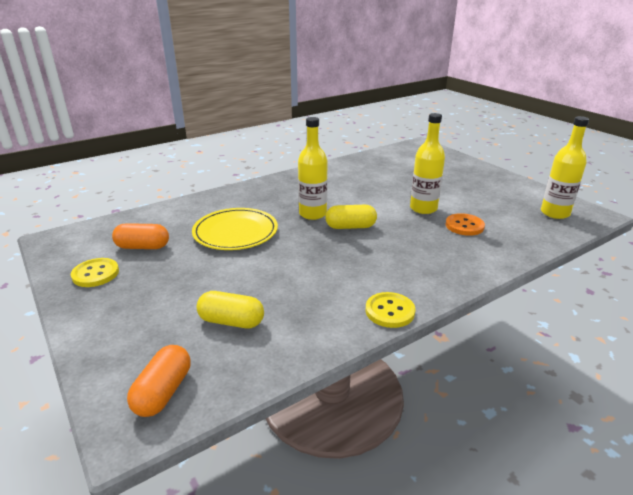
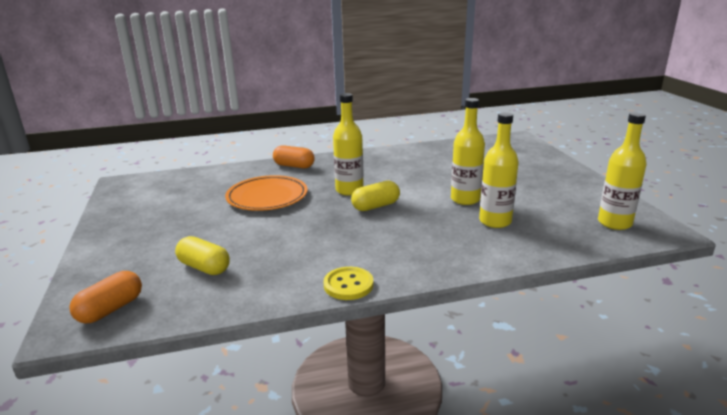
camera: 20 degrees right, 5 degrees down
yellow button [71,258,119,287] -> none
orange capsule [112,223,169,249] -> orange capsule moved to [273,145,315,168]
yellow plate [192,208,278,250] -> orange plate [225,175,308,211]
yellow capsule [325,205,377,229] -> yellow capsule turned 45 degrees counterclockwise [351,181,400,211]
orange button [445,213,485,236] -> yellow bottle [479,112,519,228]

